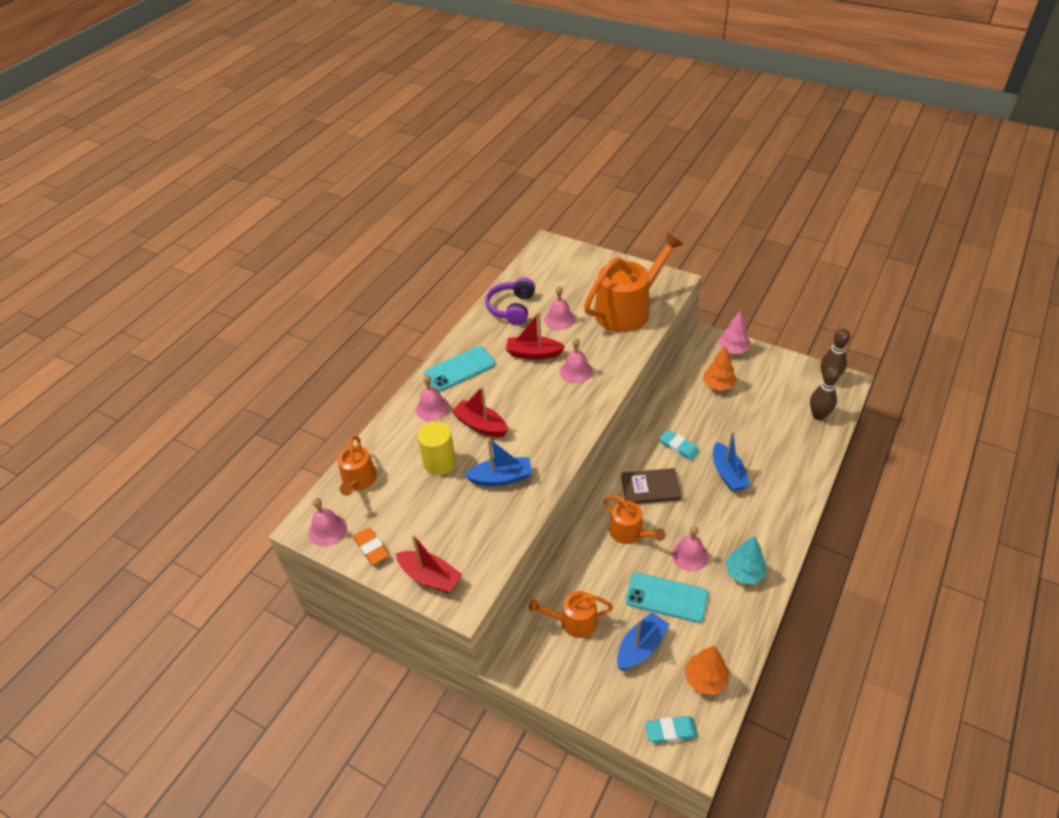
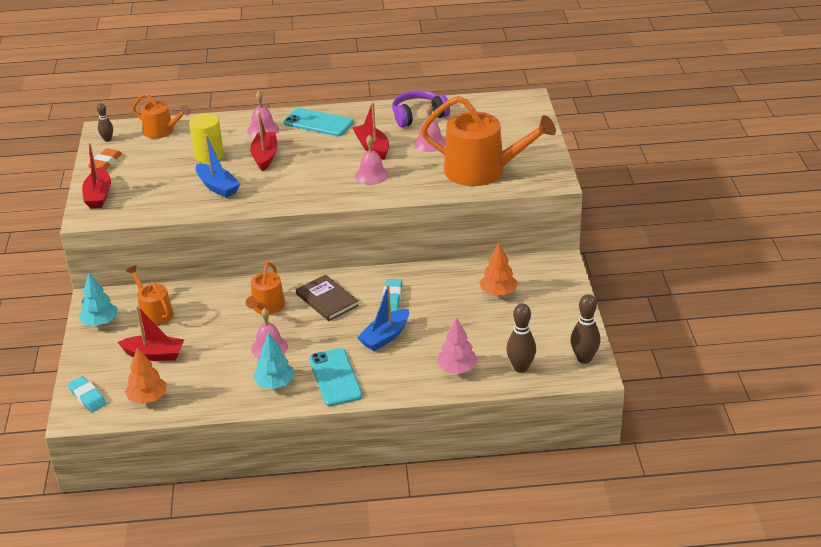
camera: 55 degrees right, 10 degrees down
pink bell [309,498,347,546] -> brown bowling pin [97,103,113,142]
orange watering can [338,436,377,496] -> orange watering can turned 120 degrees counterclockwise [132,93,190,139]
blue boat [617,612,670,670] -> red boat [118,306,184,361]
turquoise phone [626,573,708,623] -> turquoise phone moved to [309,348,362,406]
pink tree [718,310,750,354] -> pink tree moved to [437,317,478,374]
none -> turquoise tree [78,273,117,326]

